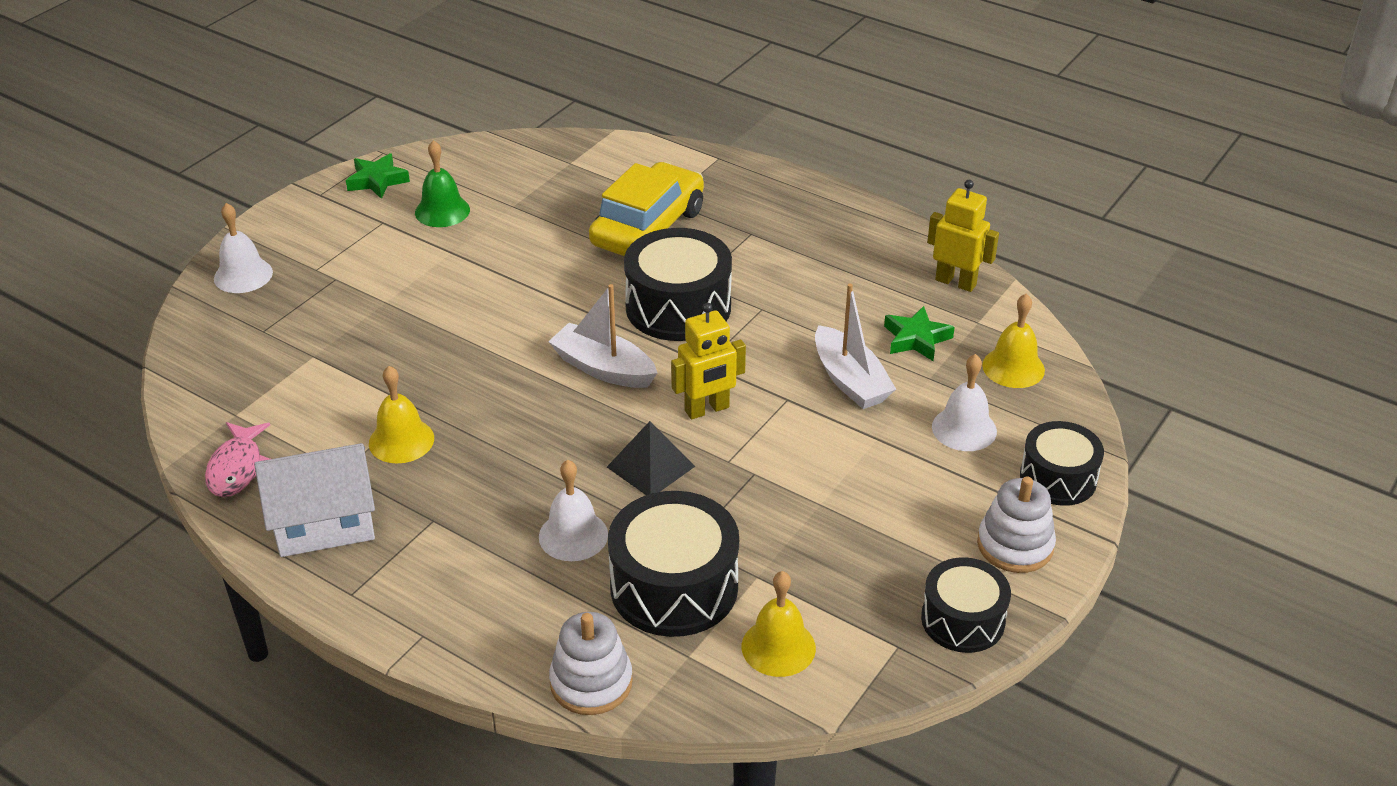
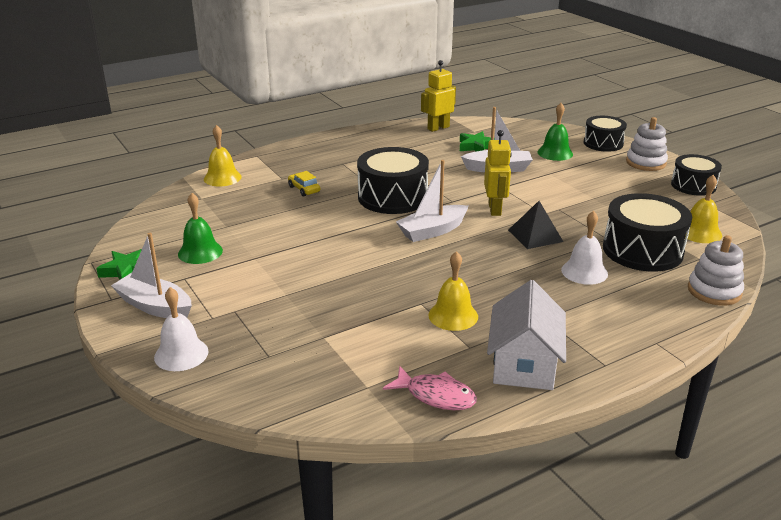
camera: 65 degrees left, 10 degrees down
yellow car [589,162,704,256] -> yellow car [288,171,320,196], size x0.41
white bell [932,354,997,451] -> green bell [538,103,573,161]
yellow bell [982,294,1045,388] -> yellow bell moved to [204,125,242,186]
none -> white boat [111,233,192,318]

